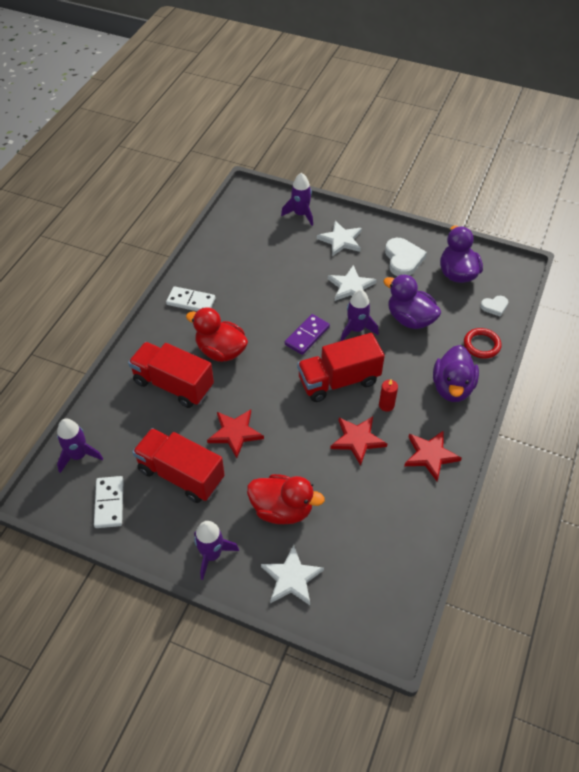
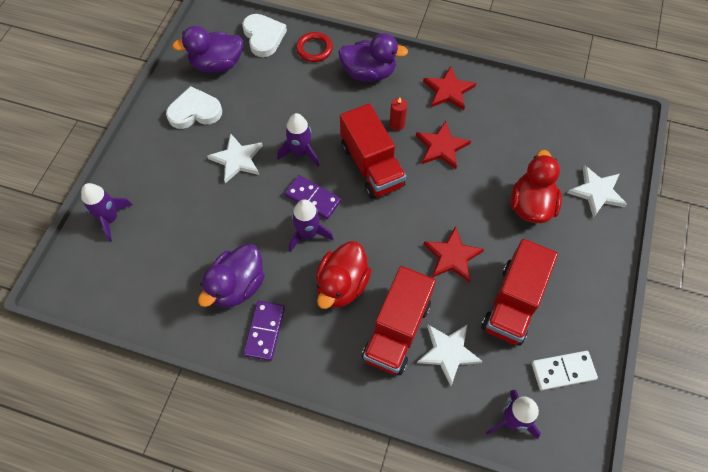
camera: 95 degrees left, 10 degrees up
white domino [166,286,215,311] -> purple domino [243,301,285,361]
purple rocket [194,521,239,580] -> purple rocket moved to [289,199,334,252]
white star [317,221,362,256] -> white star moved to [417,325,483,386]
purple duck [383,275,441,329] -> purple duck moved to [198,244,265,307]
white heart [480,296,508,317] -> white heart [242,14,287,57], size x1.79

